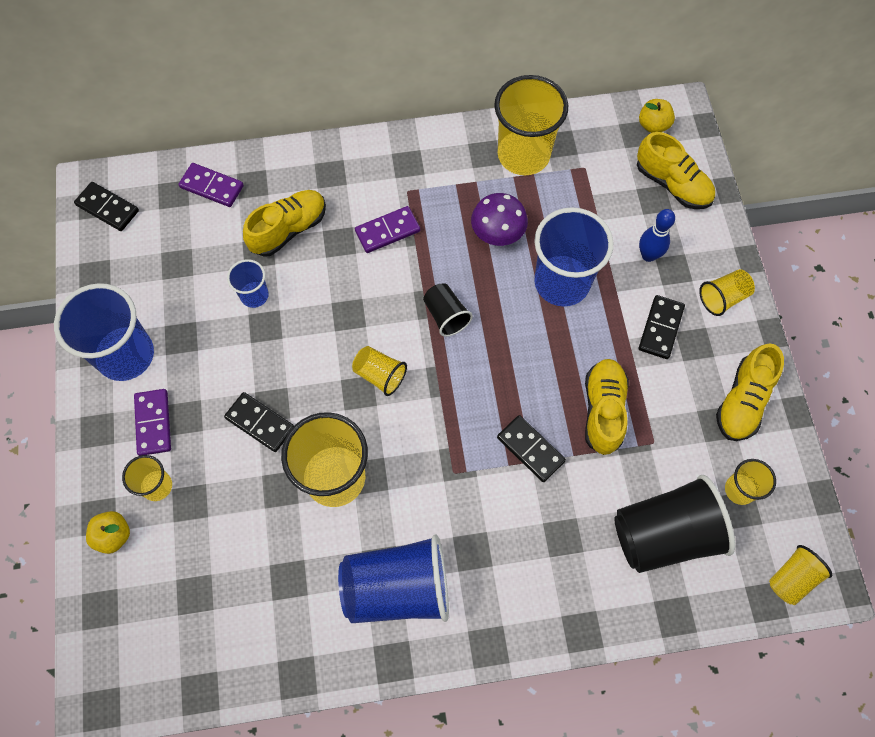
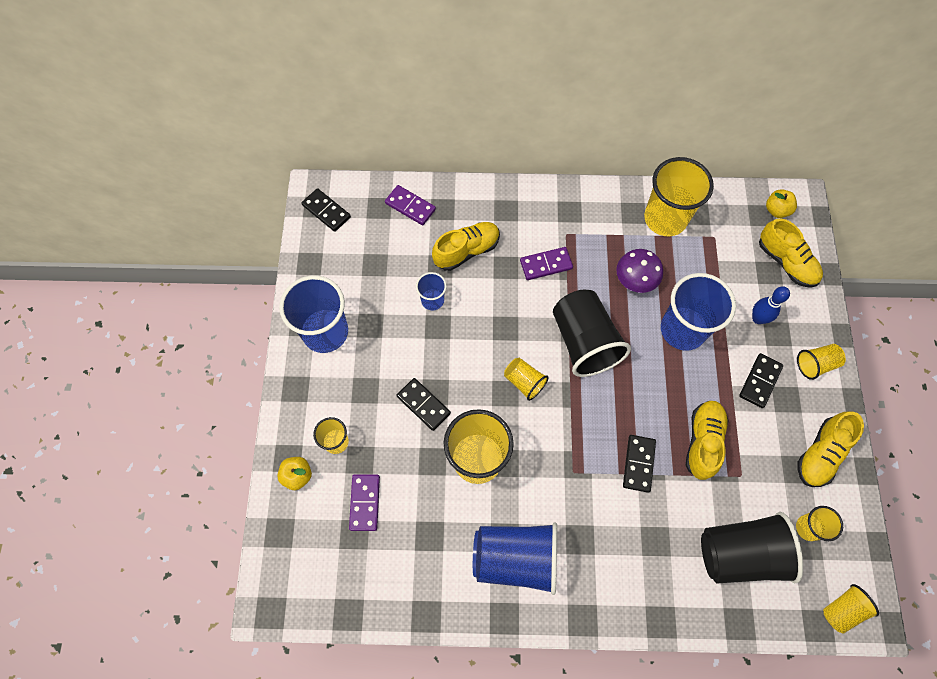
camera: 10 degrees right, 0 degrees up
purple domino [134,389,171,456] -> purple domino moved to [349,474,380,531]
black cup [423,283,473,337] -> black cup [553,290,631,377], size x1.98
black domino [497,415,566,482] -> black domino turned 45 degrees clockwise [623,435,656,493]

